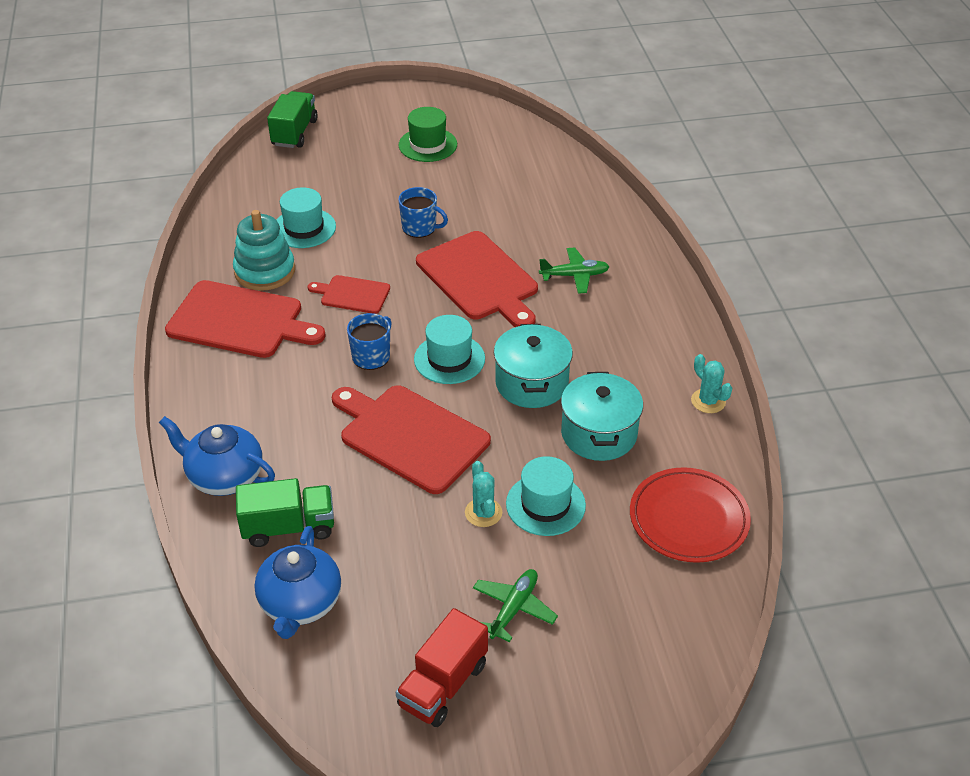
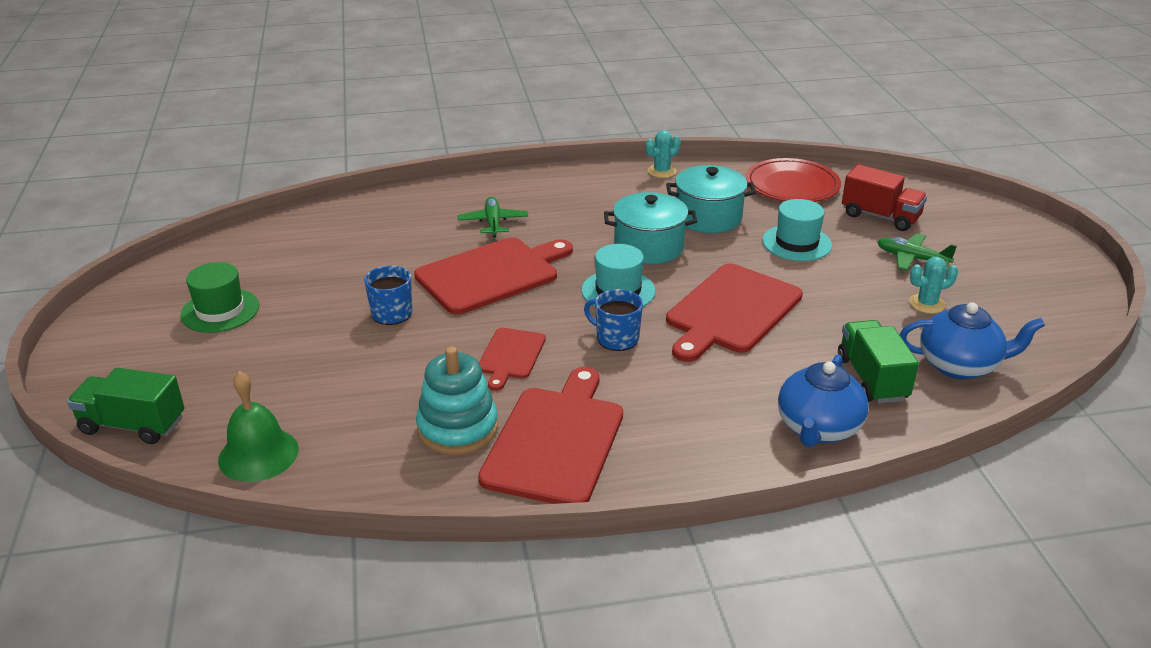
camera: 90 degrees left, 10 degrees down
turquoise hat [276,188,336,248] -> none
red truck [396,608,488,727] -> red truck moved to [842,164,927,231]
turquoise cactus [465,461,502,527] -> turquoise cactus moved to [909,257,958,314]
none -> green bell [218,371,299,482]

